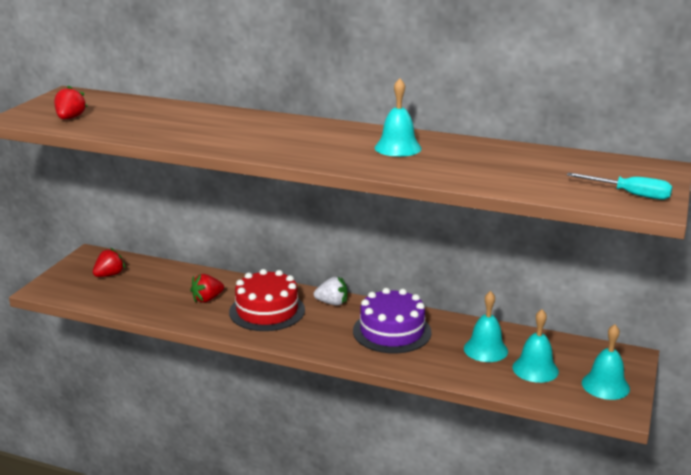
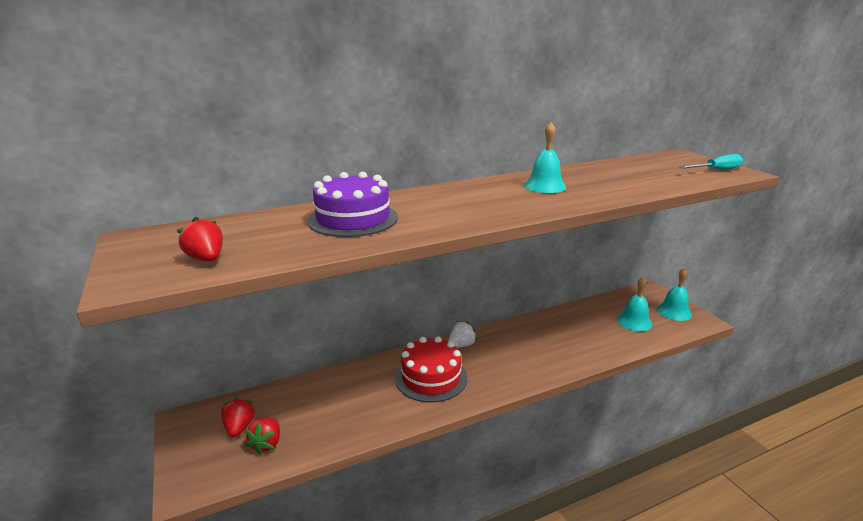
camera: 45 degrees left, 0 degrees up
red strawberry [190,274,224,303] -> red strawberry moved to [245,418,280,455]
purple cake [353,288,432,353] -> purple cake moved to [307,172,398,237]
turquoise bell [464,291,508,362] -> none

